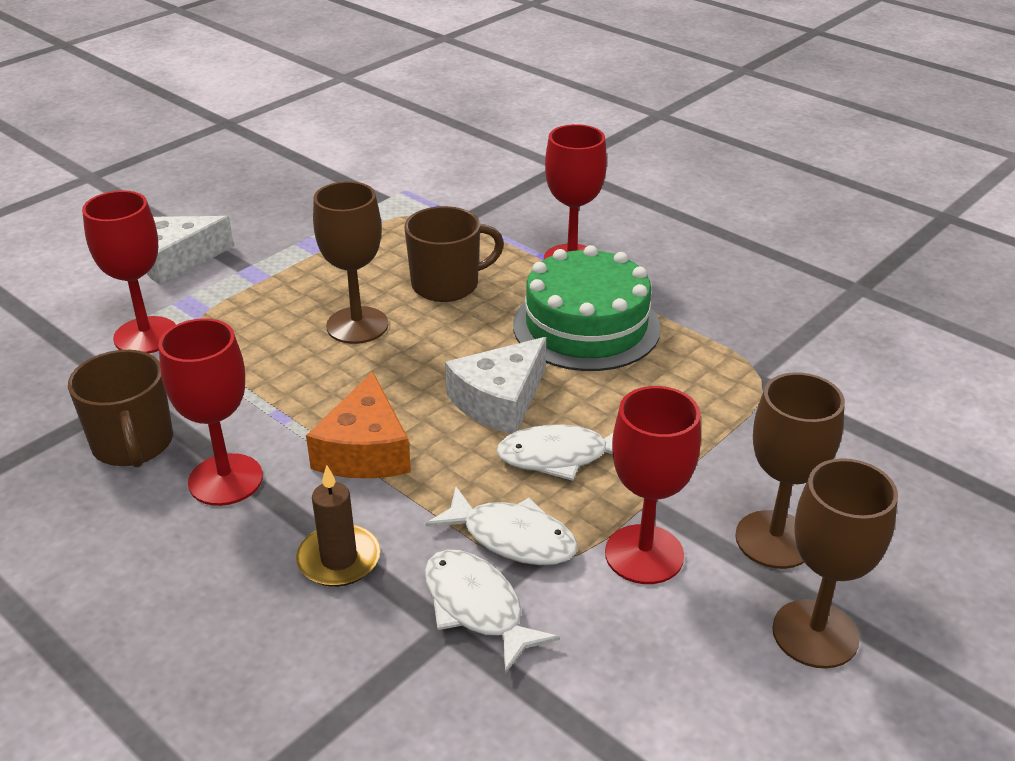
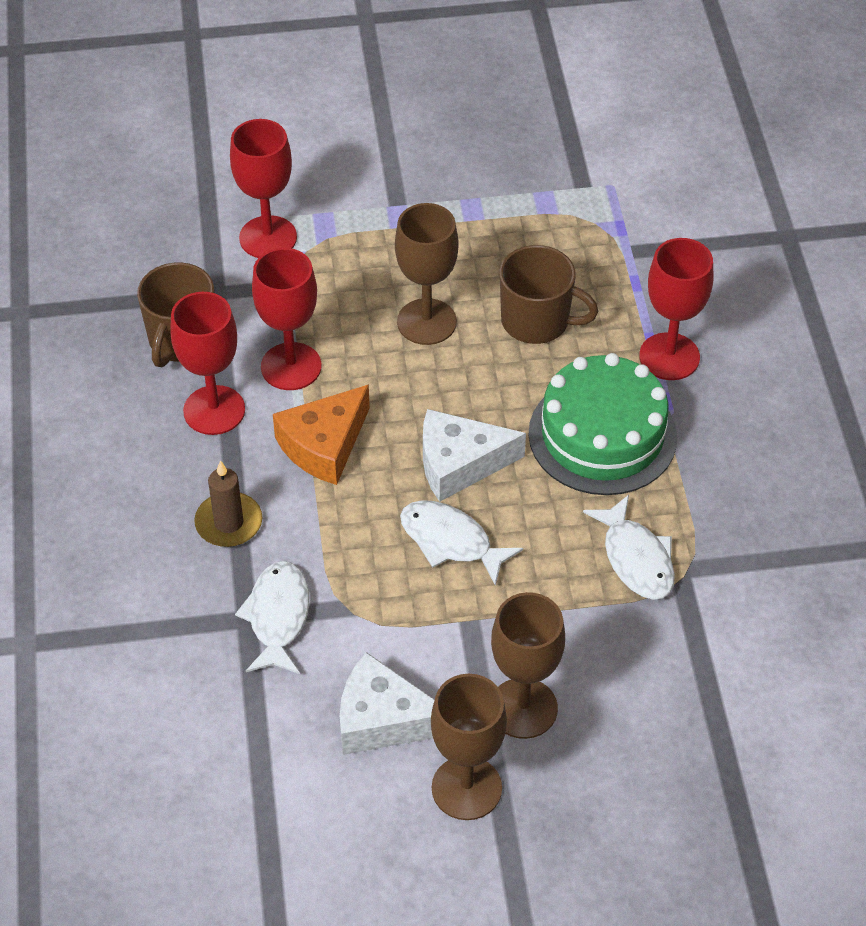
camera: 40 degrees right, 15 degrees up
white cheese [146,216,234,285] -> white cheese moved to [340,652,435,755]
white fish [426,486,578,565] -> white fish moved to [583,495,675,600]
red goblet [605,386,701,584] -> red goblet moved to [252,248,322,390]

